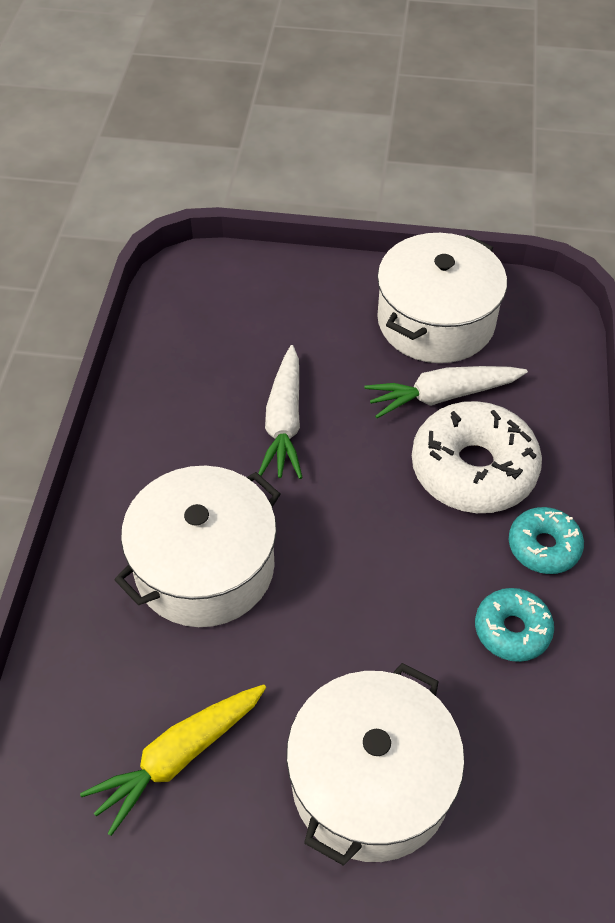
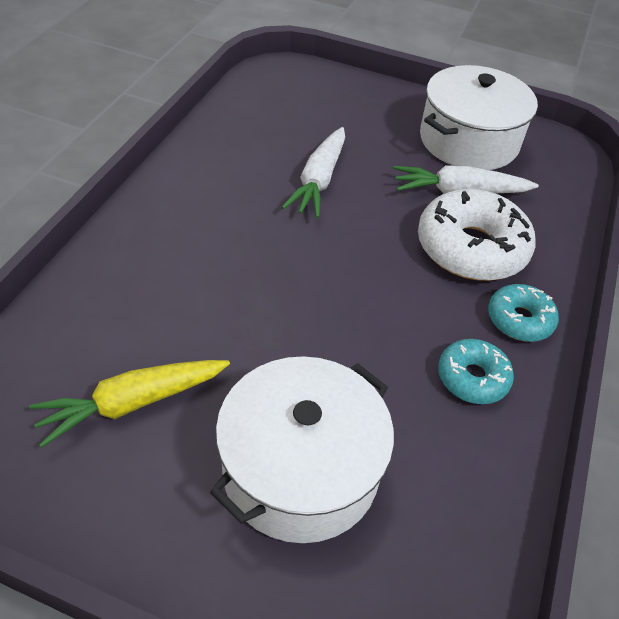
camera: 10 degrees right, 5 degrees down
white pot [114,466,281,627] -> none

